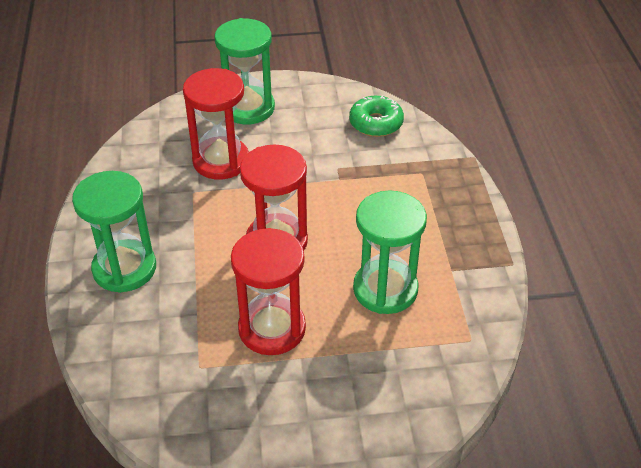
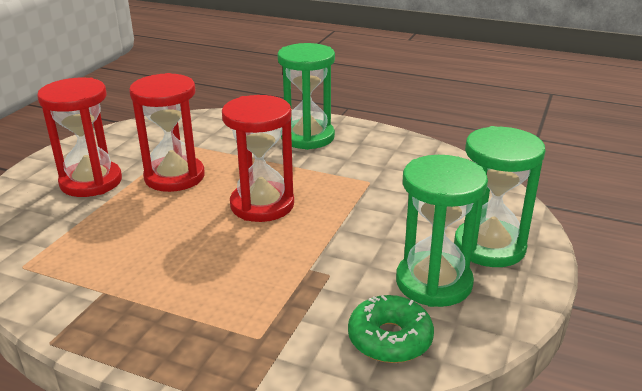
camera: 120 degrees right, 15 degrees down
red hourglass [183,68,249,179] -> red hourglass moved to [37,78,122,197]
green hourglass [353,191,427,314] -> green hourglass moved to [396,155,488,307]

